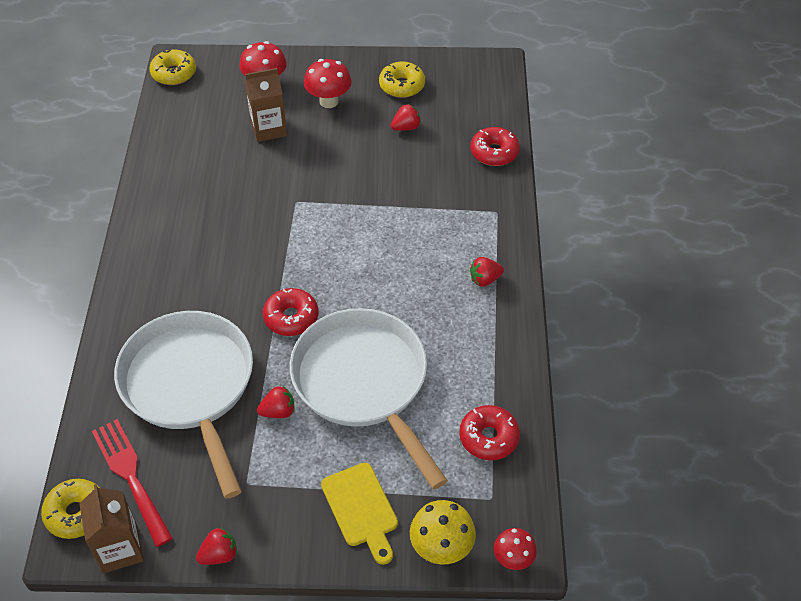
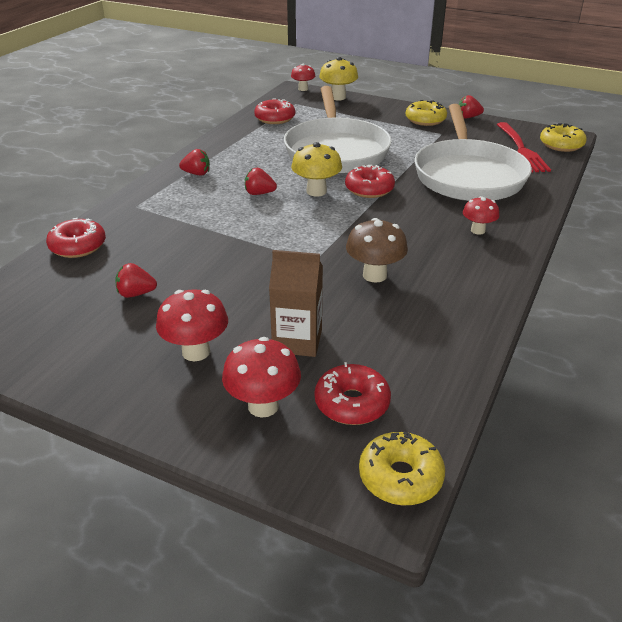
camera: 155 degrees left, 15 degrees down
brown carton [79,484,144,573] -> none
red strawberry [257,386,295,418] -> red strawberry moved to [245,168,277,195]
yellow cutting board [321,463,398,565] -> none
yellow donut [379,62,425,98] -> yellow donut moved to [406,100,447,126]
none -> yellow mushroom [291,142,342,197]
none -> red donut [315,362,391,425]
none -> brown mushroom [346,218,408,283]
none -> red mushroom [463,196,499,235]

